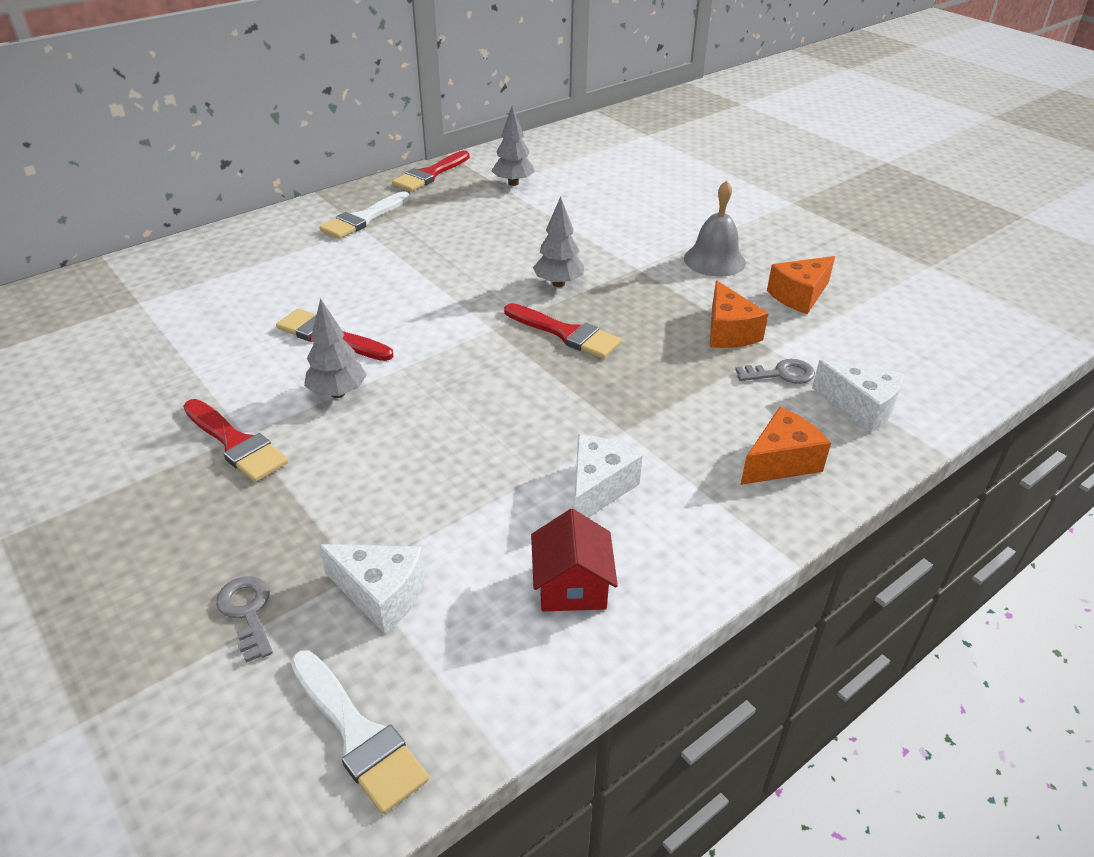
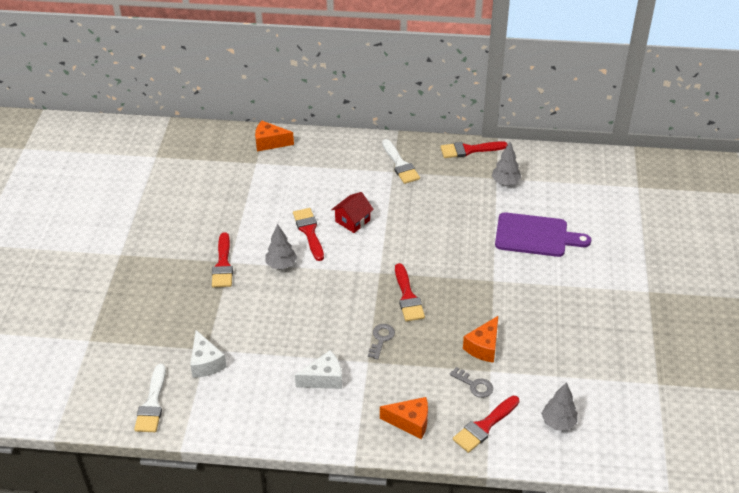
camera: 45 degrees right, 5 degrees up
grey key [216,576,273,663] -> grey key moved to [368,324,395,359]
white brush [320,191,410,239] -> white brush turned 105 degrees counterclockwise [382,139,420,184]
red house [531,509,618,611] -> red house moved to [331,192,374,233]
grey tree [533,196,584,287] -> grey tree moved to [541,382,578,430]
grey bell [684,180,746,277] -> none
orange cheese [767,256,835,314] -> orange cheese moved to [255,121,294,151]
white cheese [812,360,904,433] -> red brush [453,396,519,453]
none -> purple cutting board [495,212,591,257]

